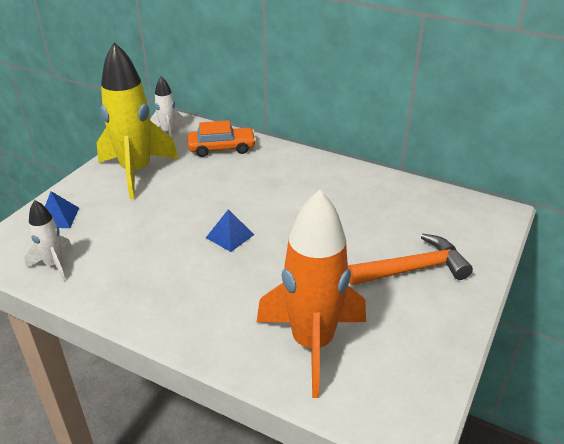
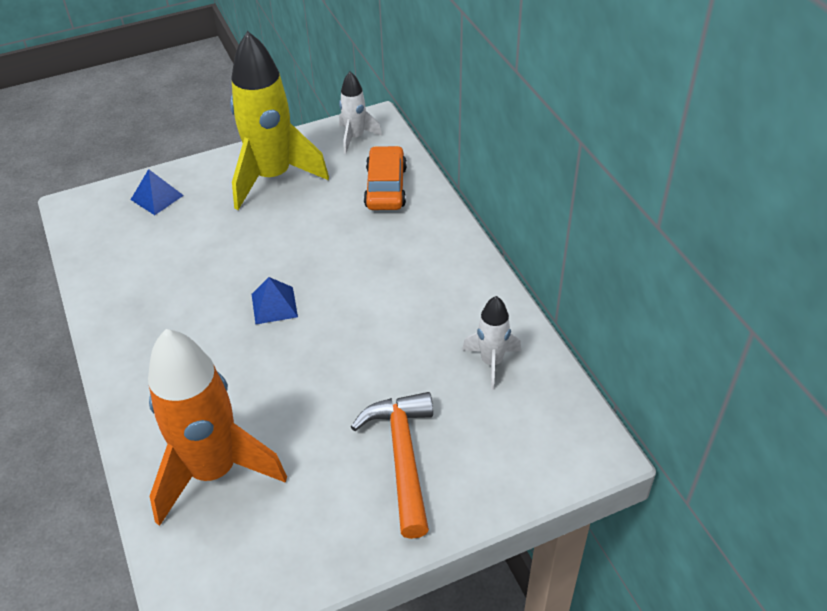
camera: 40 degrees right, 10 degrees up
white rocket [24,200,73,281] -> white rocket moved to [462,296,521,390]
orange car [188,120,256,157] -> orange car turned 120 degrees counterclockwise [364,146,407,210]
orange hammer [348,234,473,285] -> orange hammer turned 120 degrees counterclockwise [351,392,433,539]

